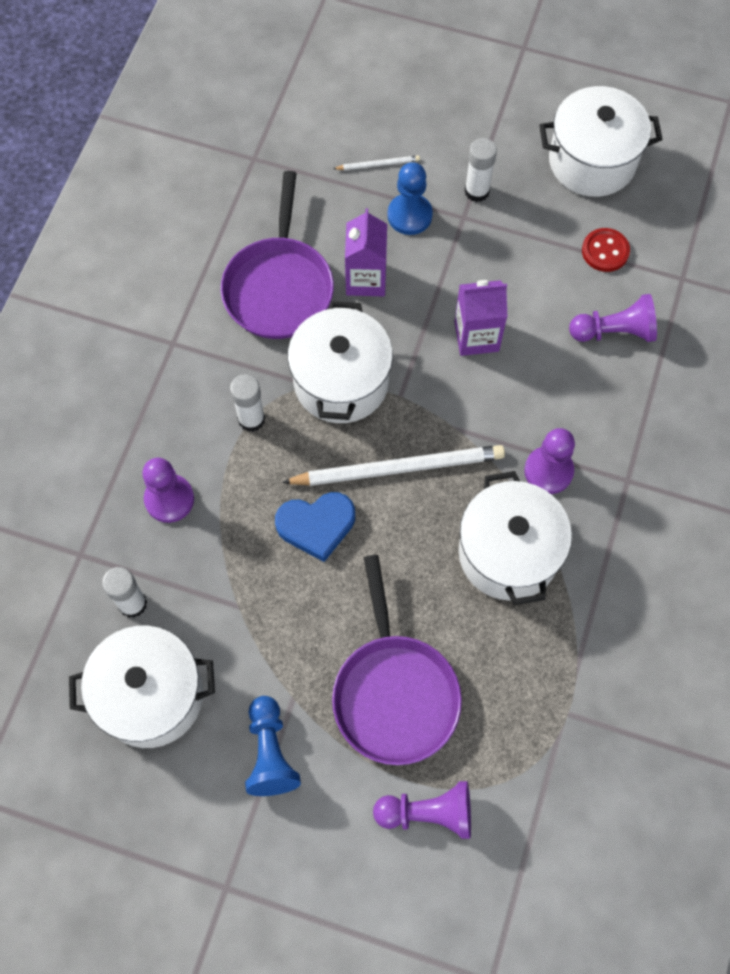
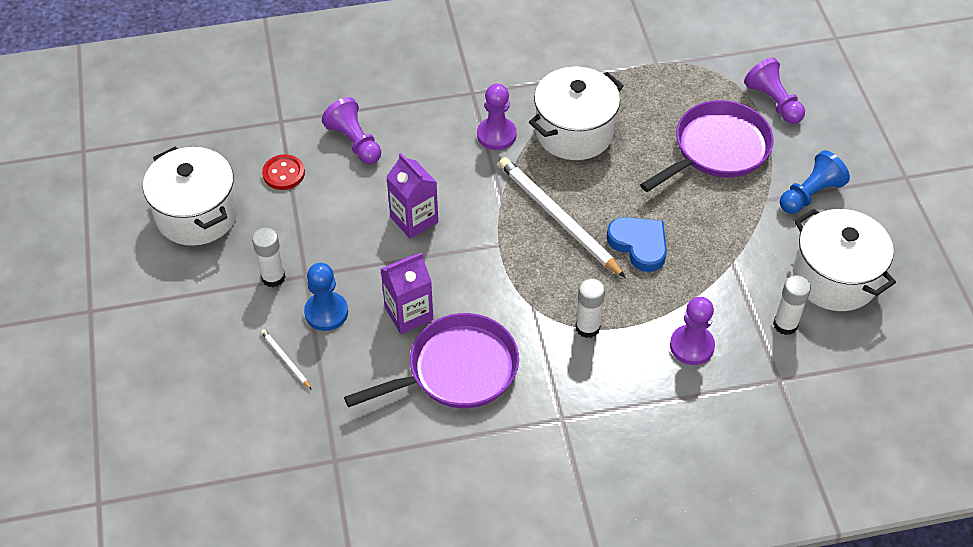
camera: 120 degrees left, 15 degrees down
white pot [288,301,393,423] -> none

